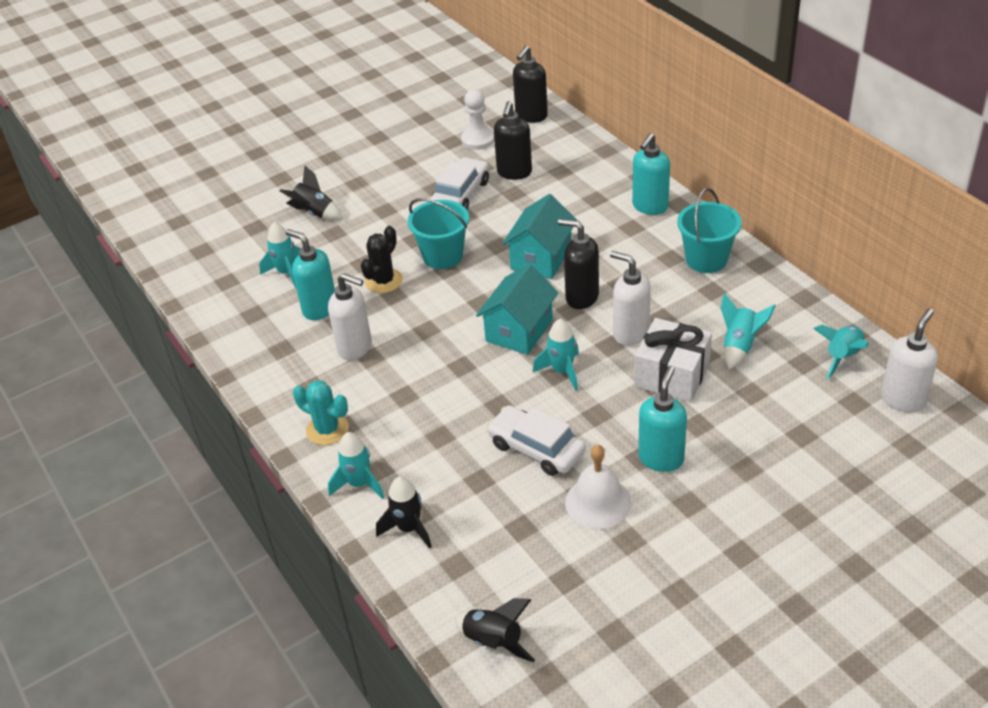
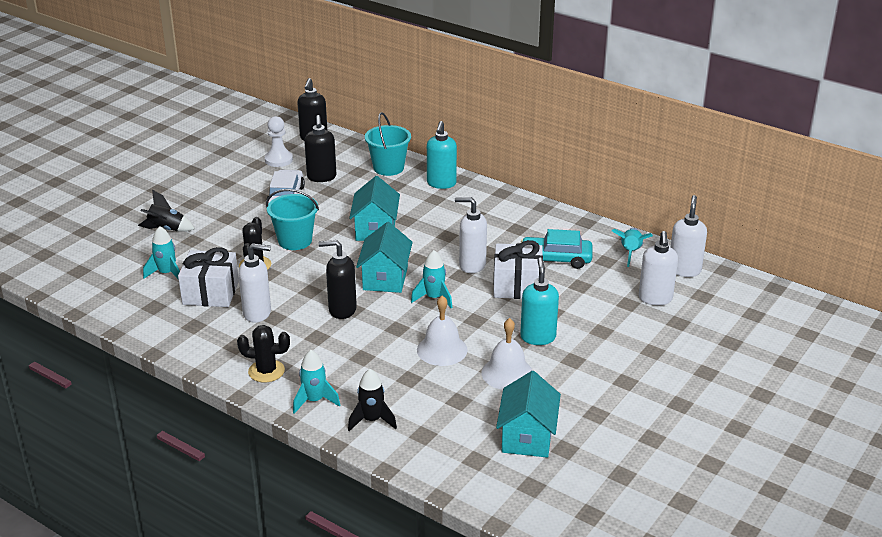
camera: 25 degrees left, 10 degrees down
turquoise soap dispenser [286,229,335,320] -> white gift [178,247,239,307]
turquoise cactus [293,381,349,445] -> black cactus [237,325,290,382]
black rocket [455,598,535,662] -> none
white car [487,405,586,476] -> white bell [417,295,468,366]
black soap dispenser [558,219,599,309] -> black soap dispenser moved to [319,240,357,319]
turquoise bucket [677,188,742,273] -> turquoise bucket moved to [365,112,411,176]
turquoise rocket [721,293,776,370] -> turquoise car [521,229,593,269]
none -> turquoise house [496,371,561,458]
none -> white soap dispenser [639,231,678,305]

